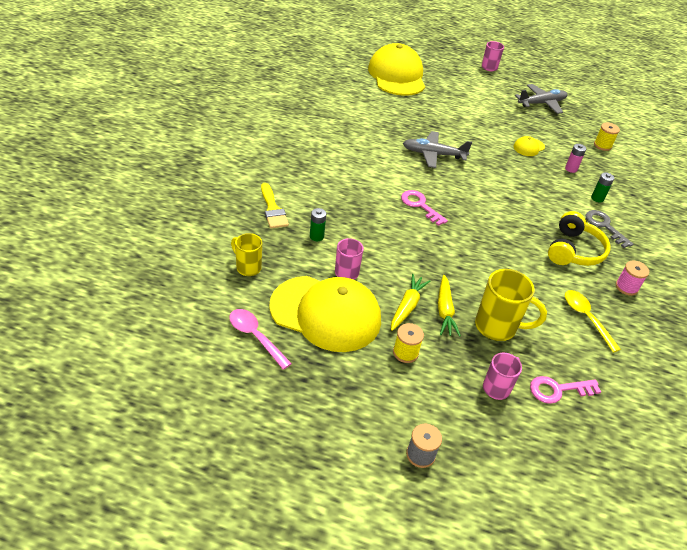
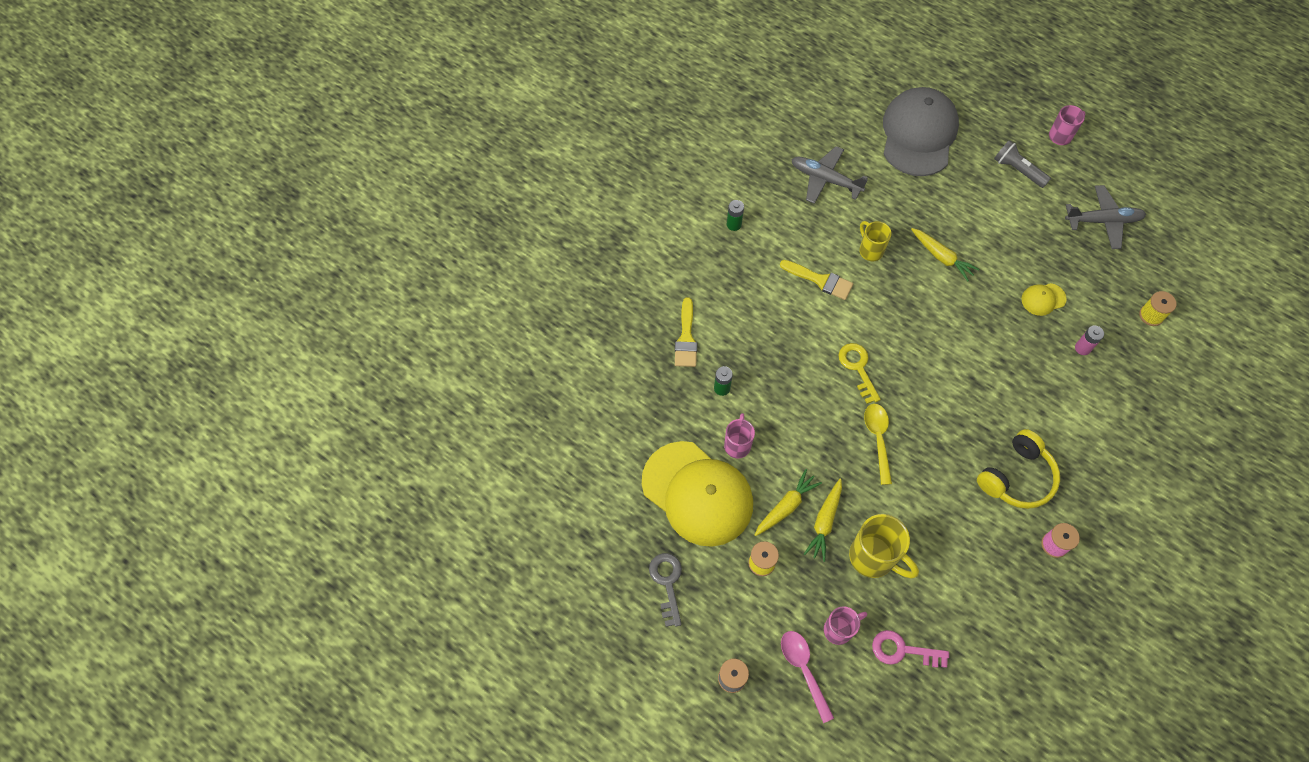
camera: 25 degrees right, 20 degrees up
pink spoon [229,309,292,370] -> pink spoon moved to [781,631,834,723]
yellow mug [231,233,262,276] -> yellow mug moved to [859,221,892,261]
yellow cap [368,43,425,96] -> grey cap [883,87,959,176]
pink key [401,190,448,226] -> yellow key [838,343,881,404]
grey plane [403,131,472,168] -> grey plane moved to [791,146,868,204]
yellow spoon [565,290,621,353] -> yellow spoon moved to [864,404,892,485]
grey key [586,210,633,248] -> grey key moved to [649,553,682,627]
green battery [591,172,614,202] -> green battery moved to [727,200,744,231]
none -> yellow brush [780,260,853,300]
none -> yellow carrot [911,228,980,281]
none -> grey flashlight [994,140,1051,188]

